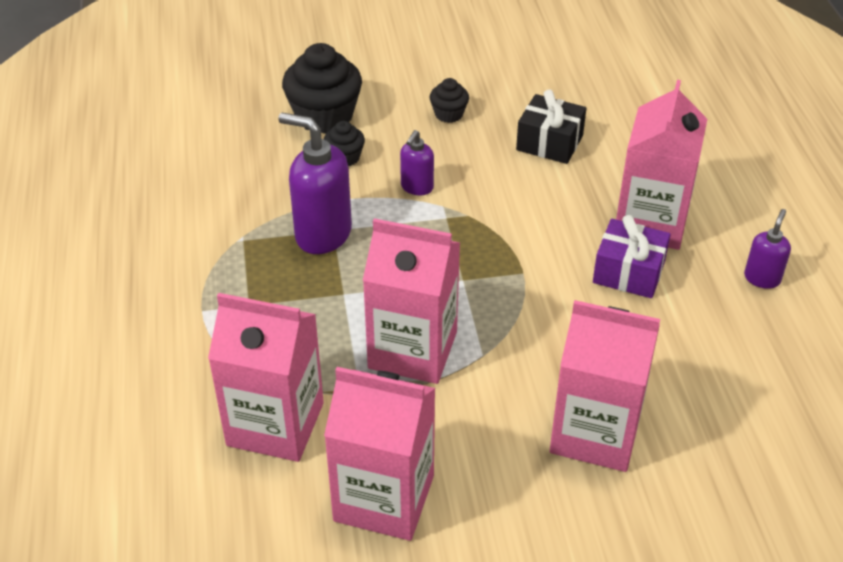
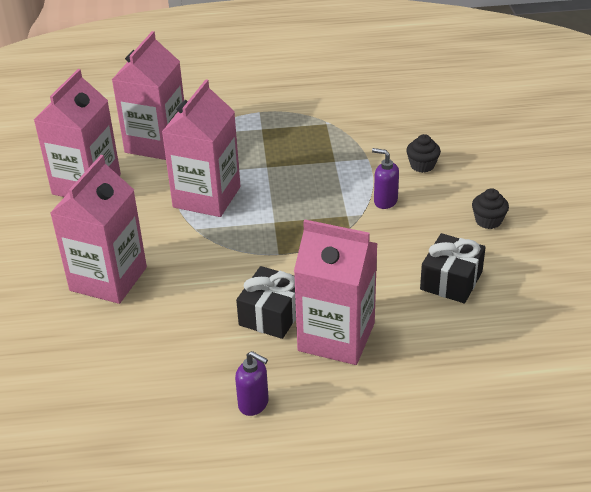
camera: 95 degrees right, 5 degrees down
purple soap dispenser [278,113,352,254] -> none
black cupcake [282,43,362,134] -> none
purple gift [593,215,671,298] -> black gift [236,266,296,339]

